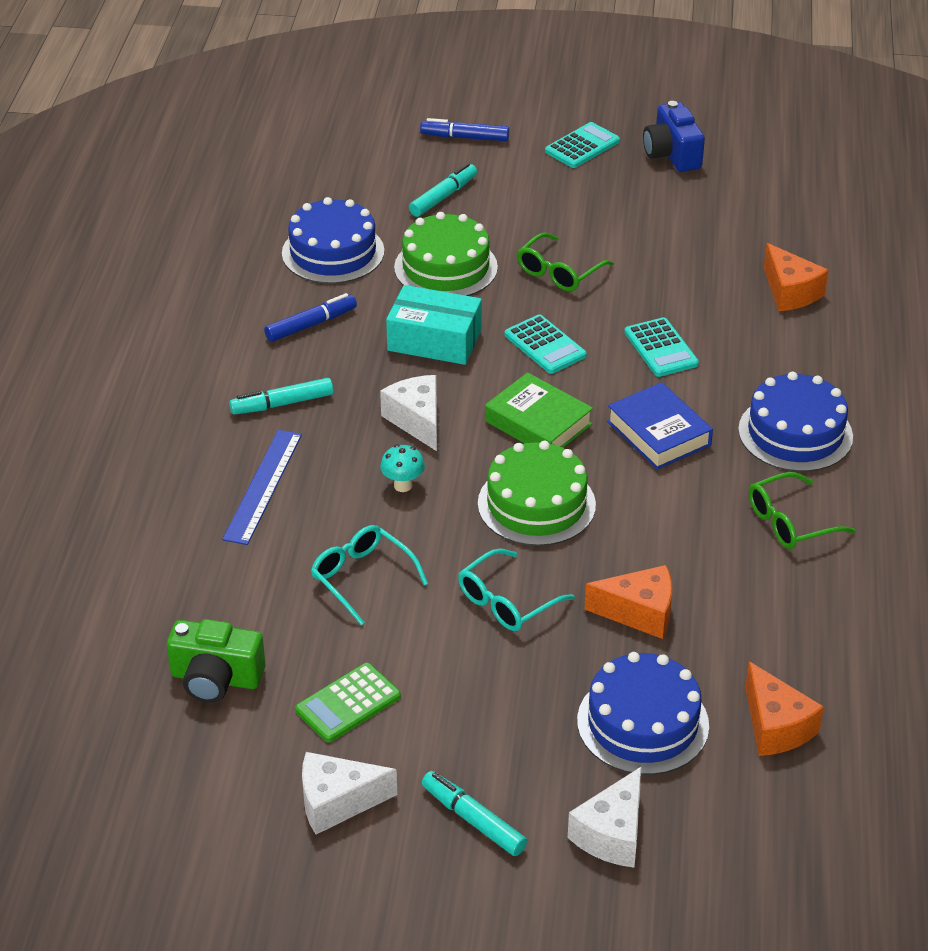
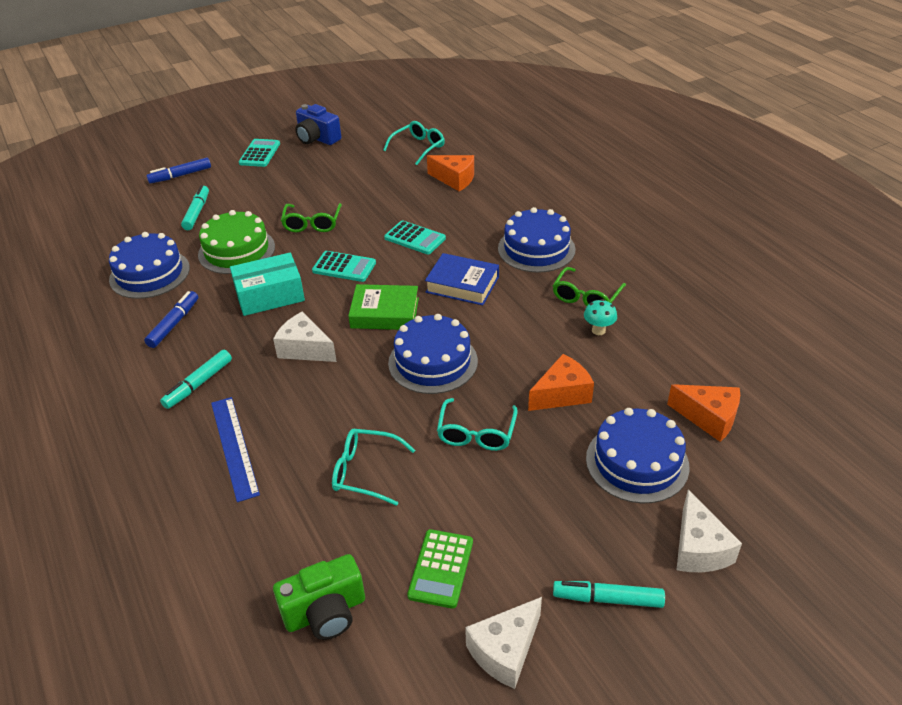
camera: 35 degrees left, 0 degrees up
turquoise mushroom [380,444,425,492] -> turquoise mushroom moved to [584,299,617,335]
green cake [478,441,596,546] -> blue cake [388,314,478,394]
none -> turquoise glasses [383,121,445,165]

